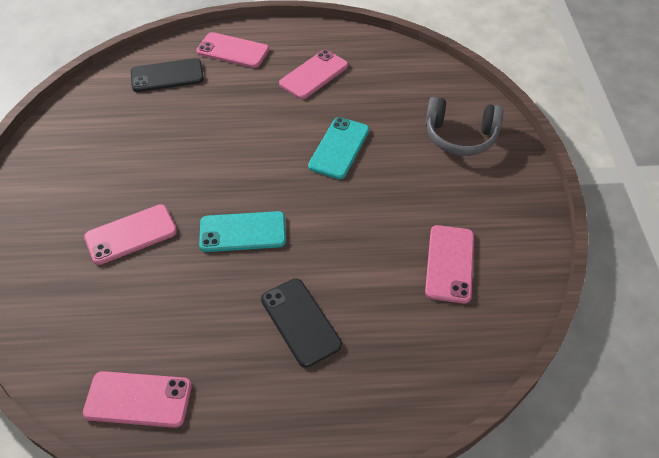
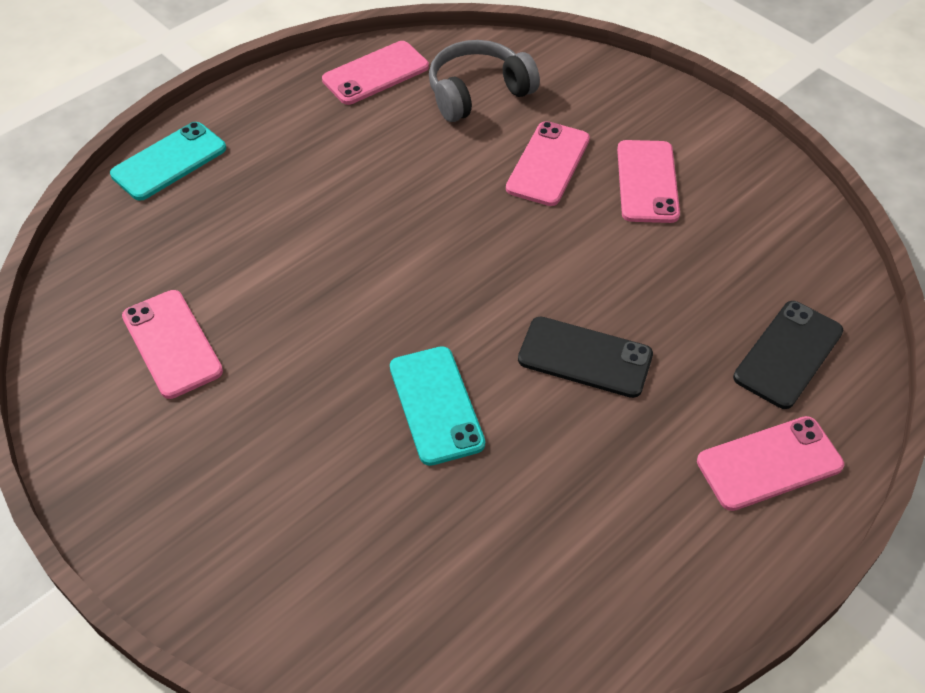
camera: 140 degrees right, 0 degrees up
turquoise phone [199,211,286,252] -> turquoise phone moved to [110,122,226,201]
black phone [261,278,342,367] -> black phone moved to [518,317,653,398]
pink phone [279,50,348,99] -> pink phone moved to [617,140,680,223]
grey headphones [426,97,503,156] -> grey headphones moved to [429,40,540,122]

